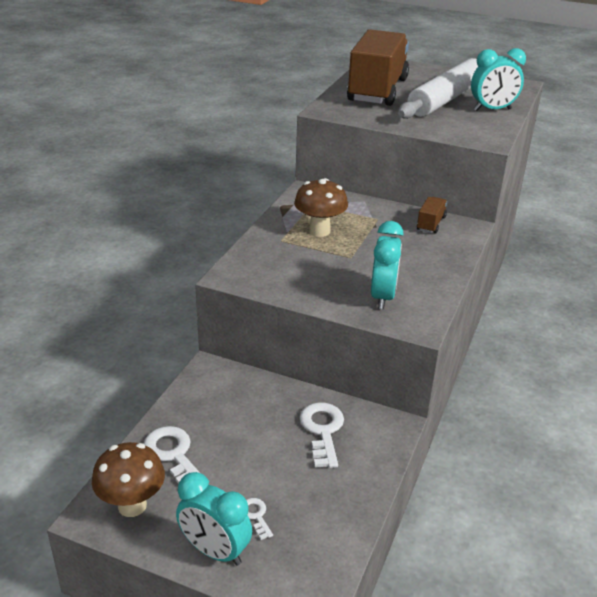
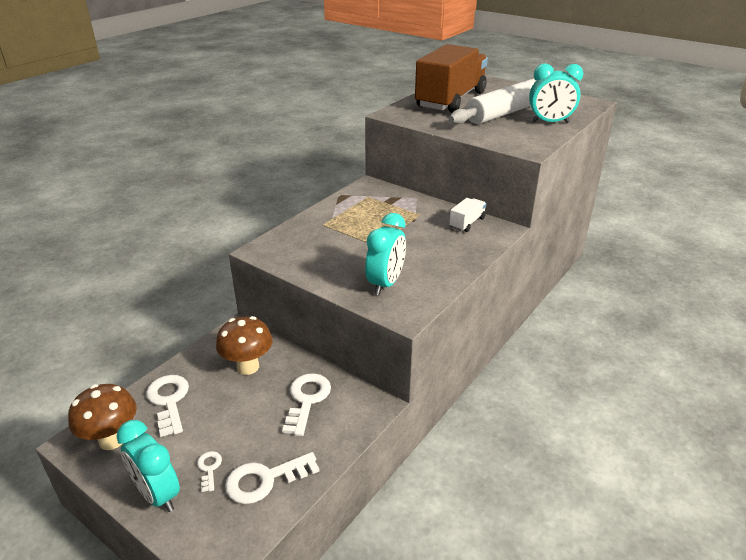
camera: 15 degrees right, 0 degrees up
brown mushroom [294,178,348,237] -> brown mushroom moved to [216,316,273,375]
brown truck [417,197,447,234] -> white truck [449,198,486,232]
none -> white key [225,452,319,504]

